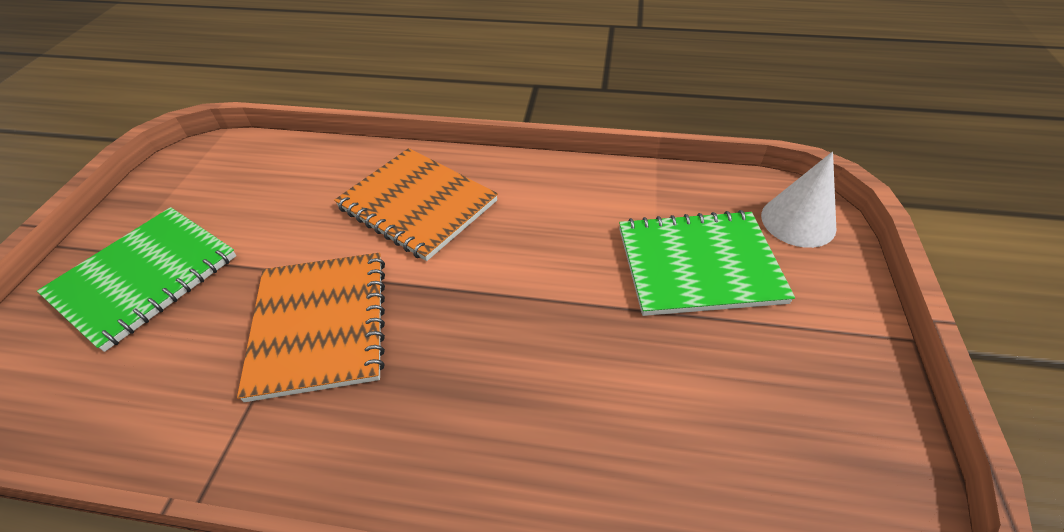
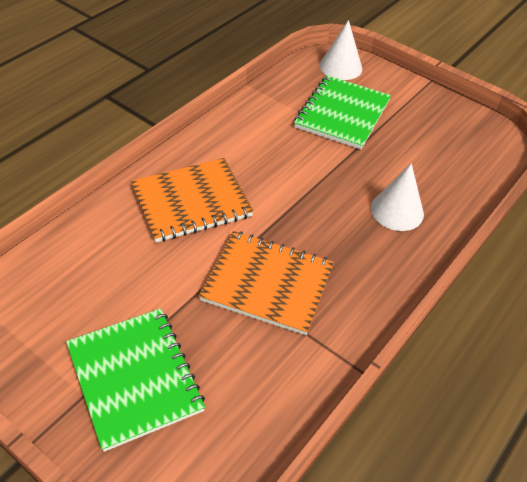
camera: 65 degrees left, 0 degrees up
none -> white cone [371,163,424,231]

